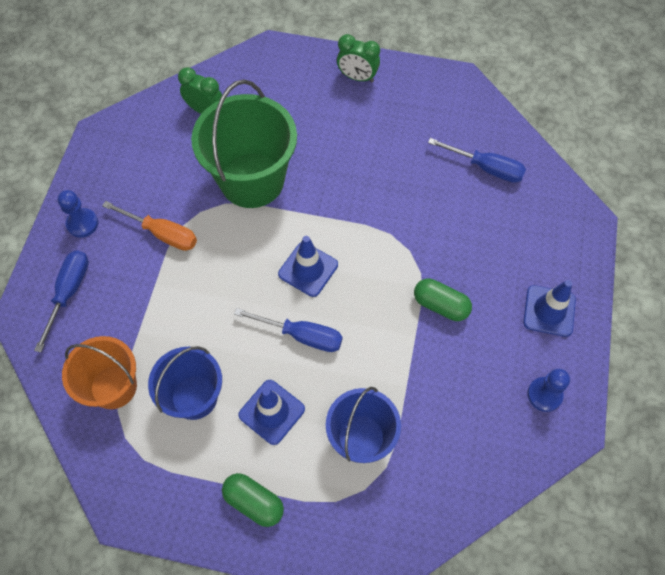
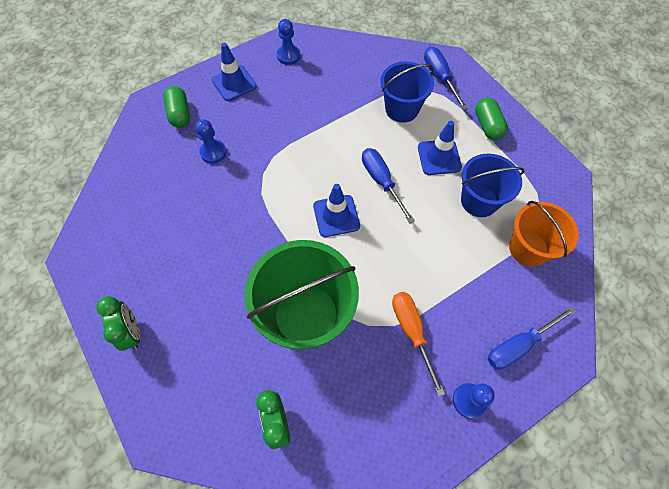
camera: 135 degrees left, 0 degrees up
green capsule [414,279,472,321] -> green capsule moved to [163,86,190,128]
blue screwdriver [428,138,526,183] -> blue screwdriver moved to [424,47,468,110]
none -> blue pawn [195,119,227,164]

